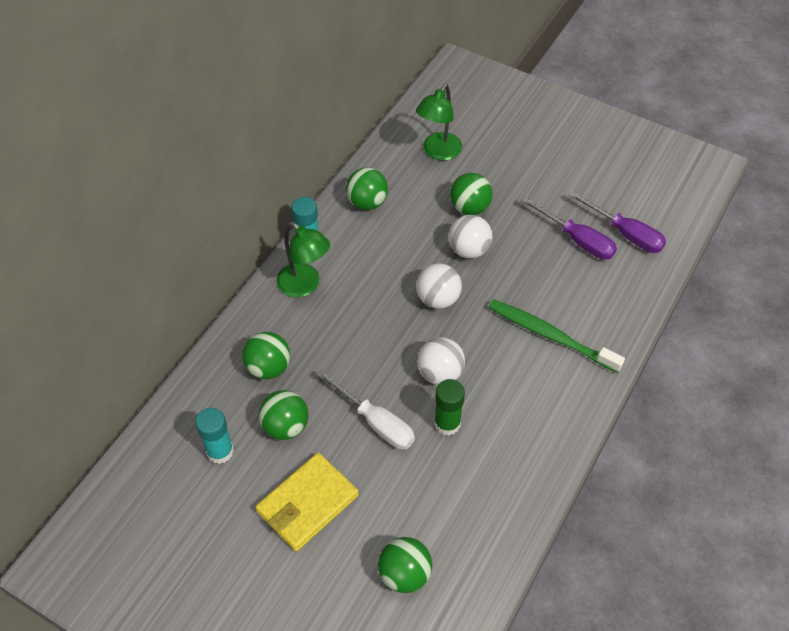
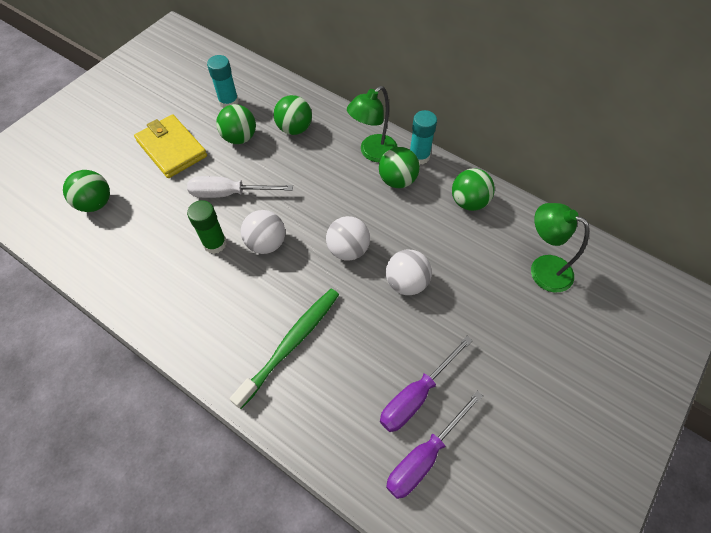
camera: 95 degrees right, 5 degrees up
white screwdriver [316,369,415,449] -> white screwdriver turned 45 degrees clockwise [187,176,293,198]
green ball [450,173,493,215] -> green ball moved to [379,147,420,188]

